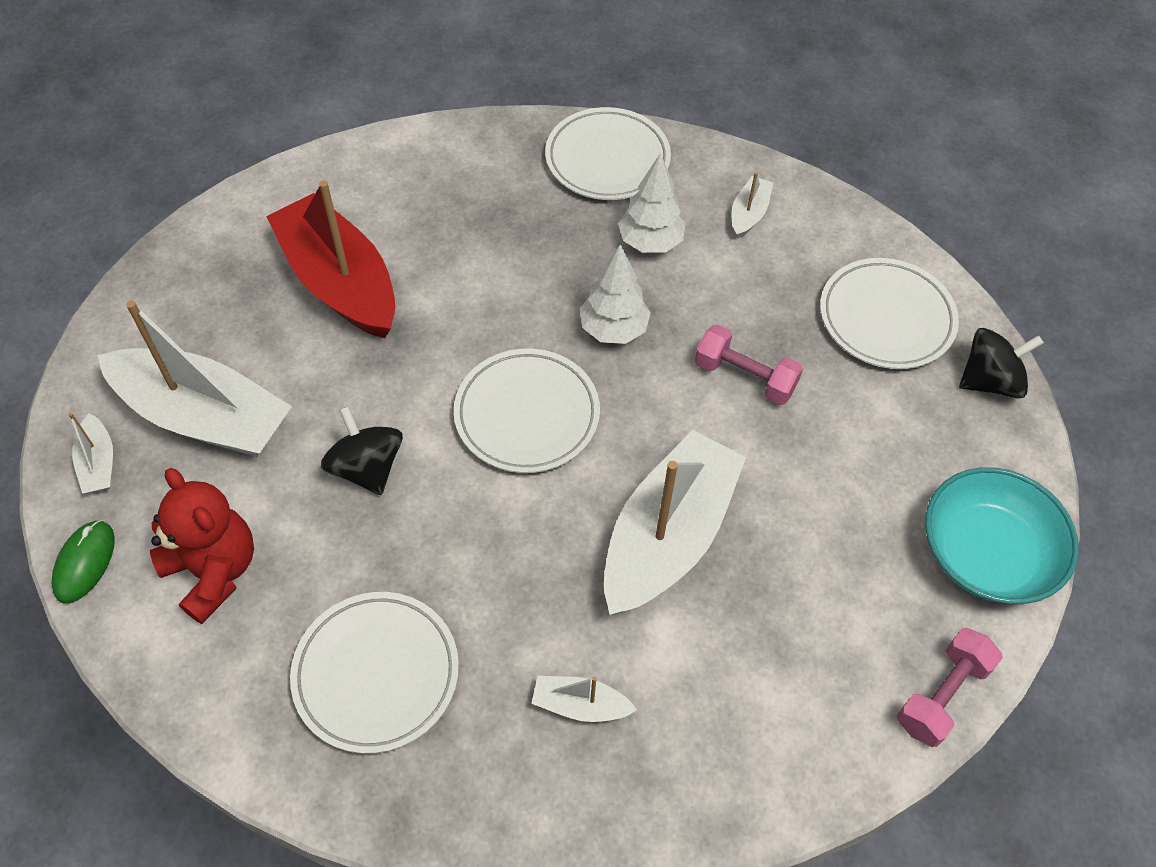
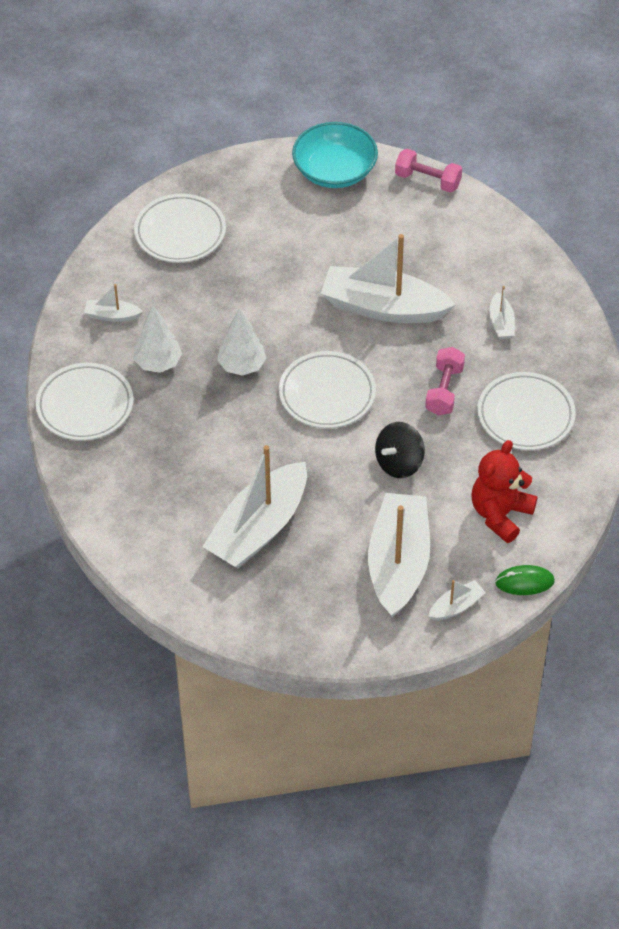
camera: 105 degrees left, 5 degrees down
red boat [266,180,395,338] -> white boat [202,445,307,568]
pink dumbbell [695,324,803,405] -> pink dumbbell moved to [425,347,465,415]
black spinning top [959,328,1044,398] -> none

